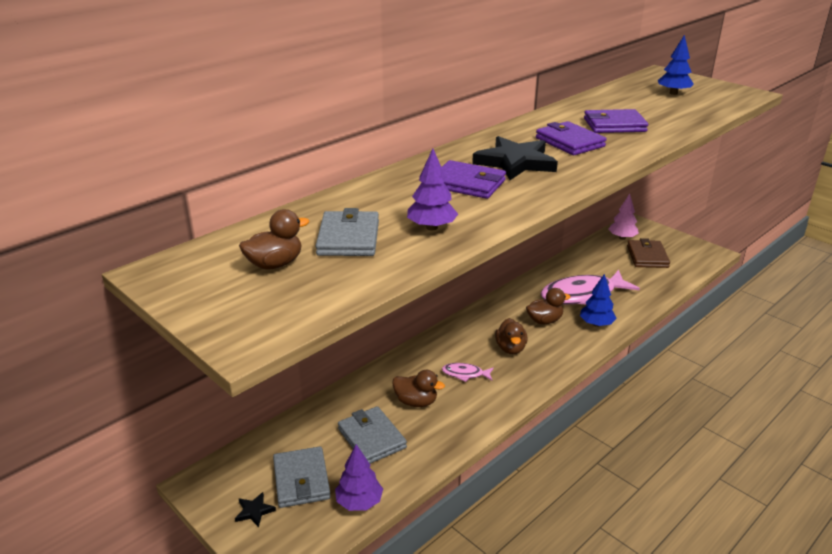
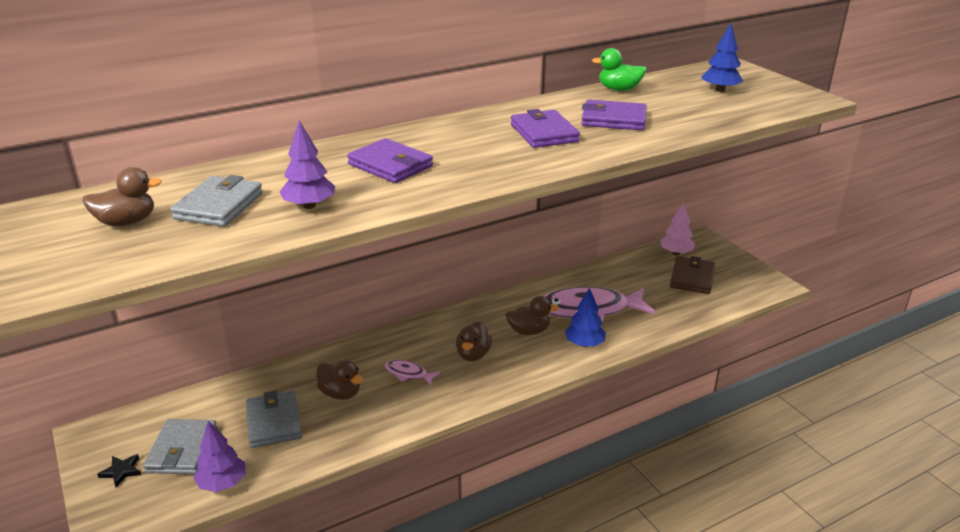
camera: 15 degrees right, 0 degrees up
black star [472,136,558,180] -> none
none -> green duck [592,48,646,91]

